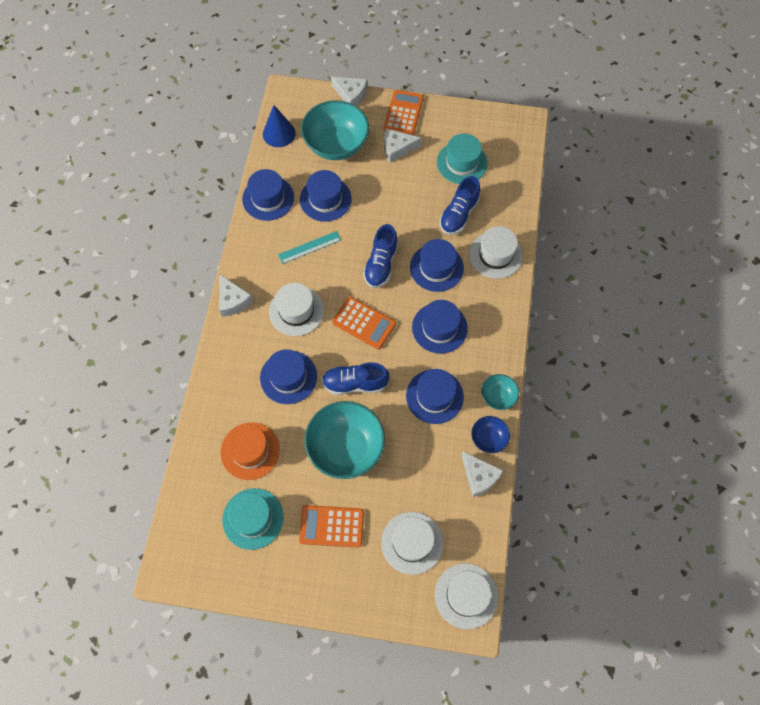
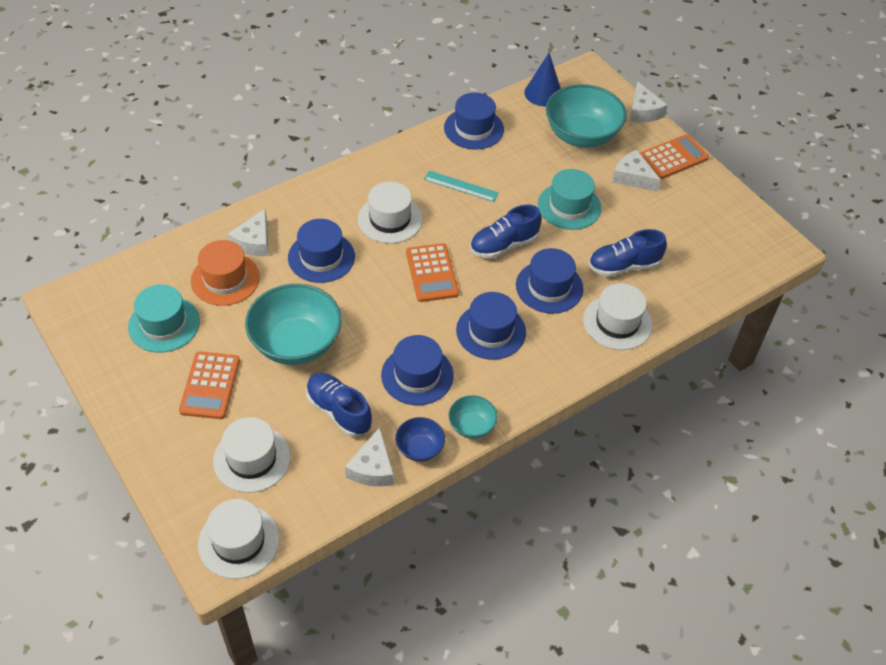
camera: 45 degrees right, 15 degrees down
white cheese [219,275,253,317] -> white cheese moved to [228,209,269,256]
orange calculator [299,505,364,548] -> orange calculator turned 135 degrees counterclockwise [179,351,240,419]
blue hat [300,170,352,222] -> none
blue shoe [322,362,390,395] -> blue shoe moved to [306,373,372,437]
turquoise hat [437,134,488,184] -> turquoise hat moved to [538,169,601,230]

